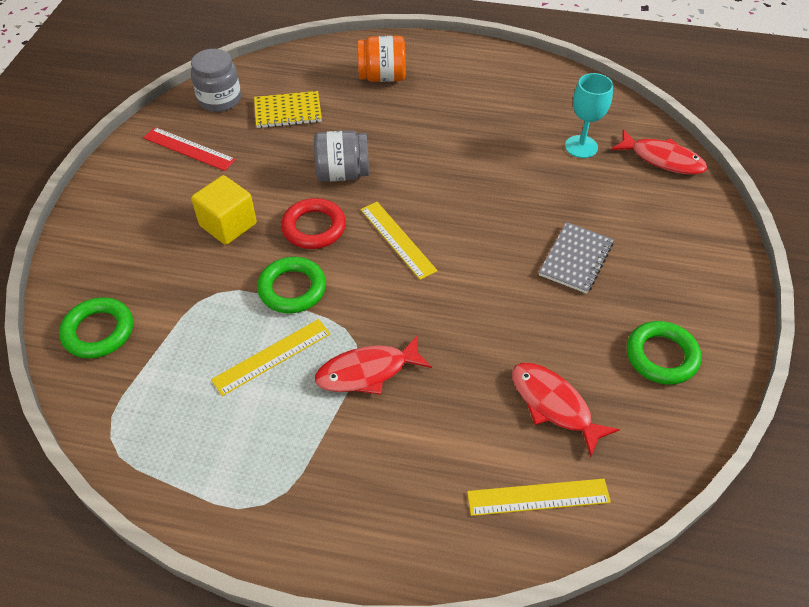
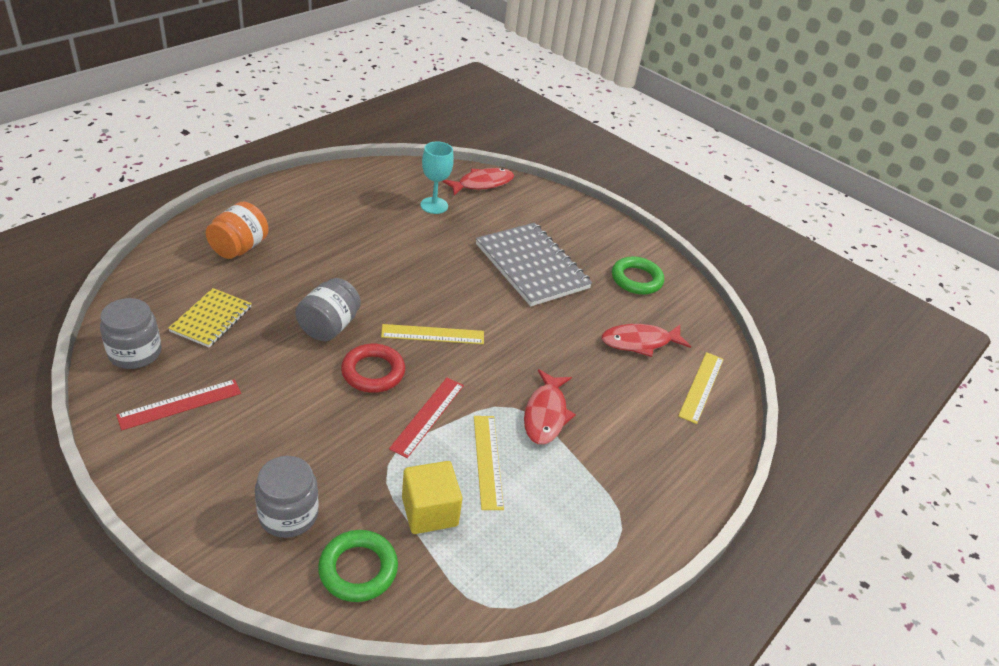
camera: 65 degrees left, 10 degrees down
yellow cube [191,175,257,245] -> yellow cube moved to [402,461,462,534]
green ring [257,257,326,313] -> red ruler [389,378,464,458]
grey notebook [539,222,614,294] -> grey notebook [476,223,592,306], size x1.75
none -> grey jar [255,456,319,538]

